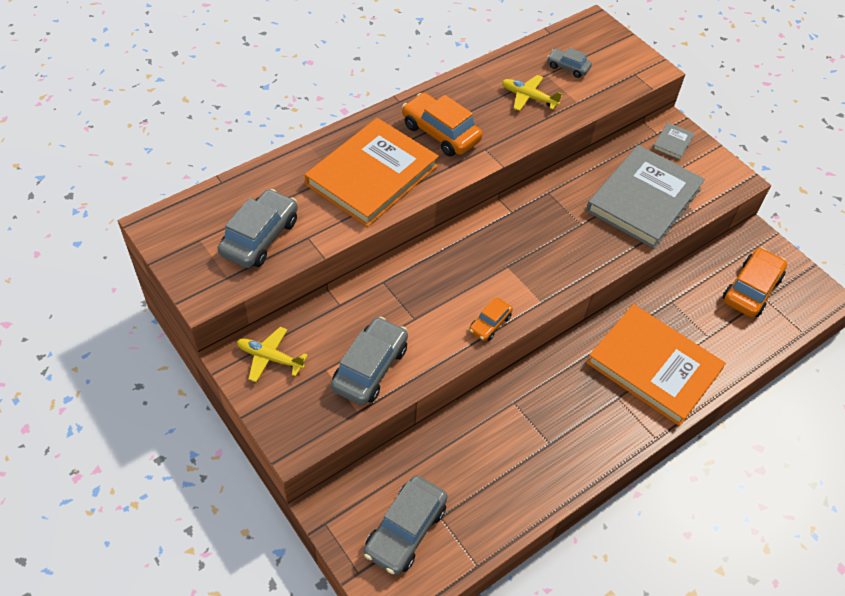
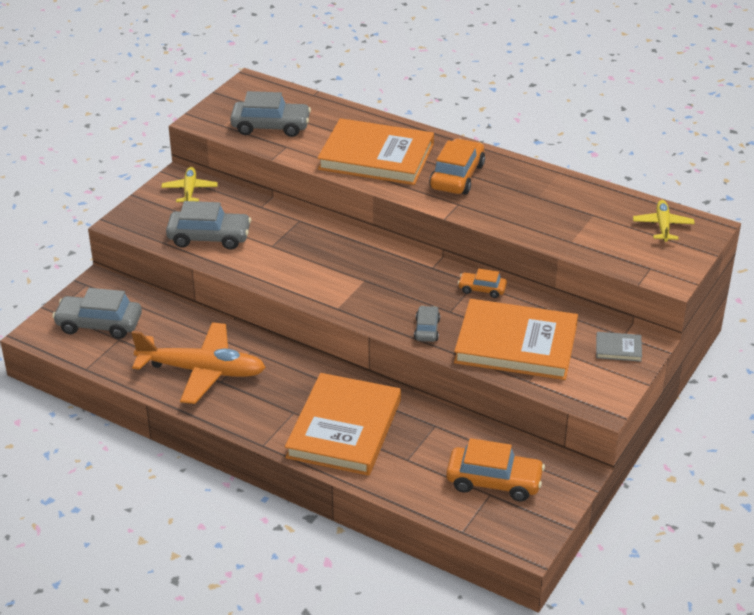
camera: 70 degrees right, 15 degrees down
orange car [469,298,513,341] -> orange car moved to [458,269,507,298]
yellow plane [502,75,562,111] -> yellow plane moved to [633,200,695,242]
grey car [547,48,592,78] -> grey car moved to [414,306,440,342]
grey book [586,145,705,249] -> orange book [454,299,578,380]
none -> orange plane [131,322,266,404]

